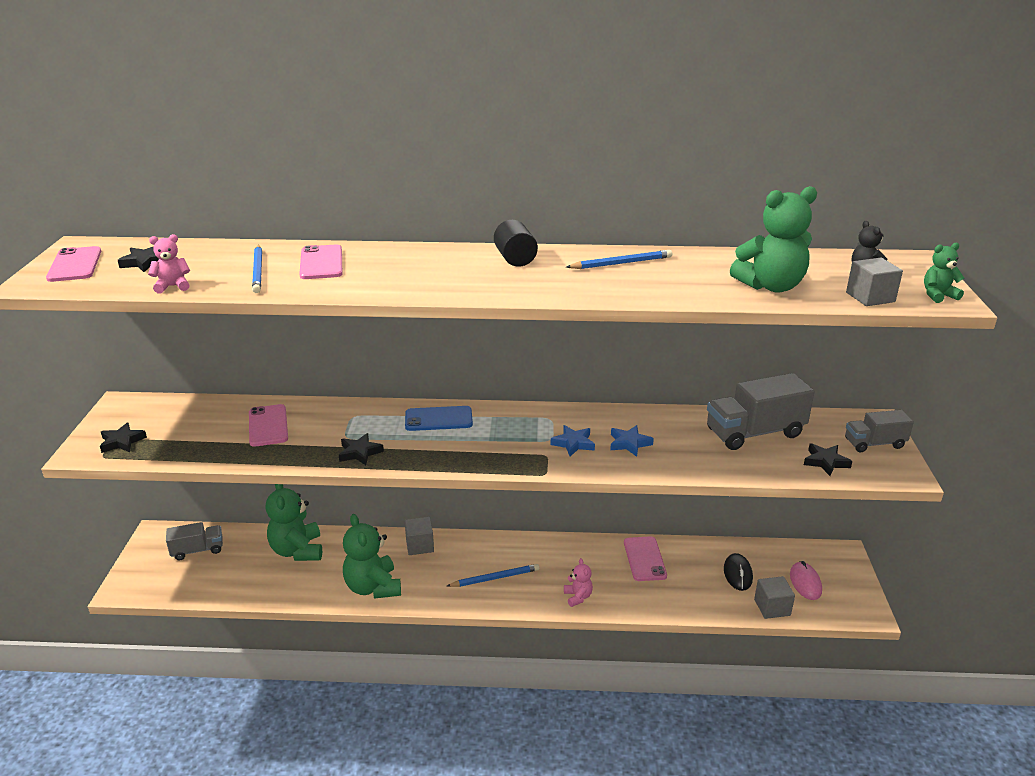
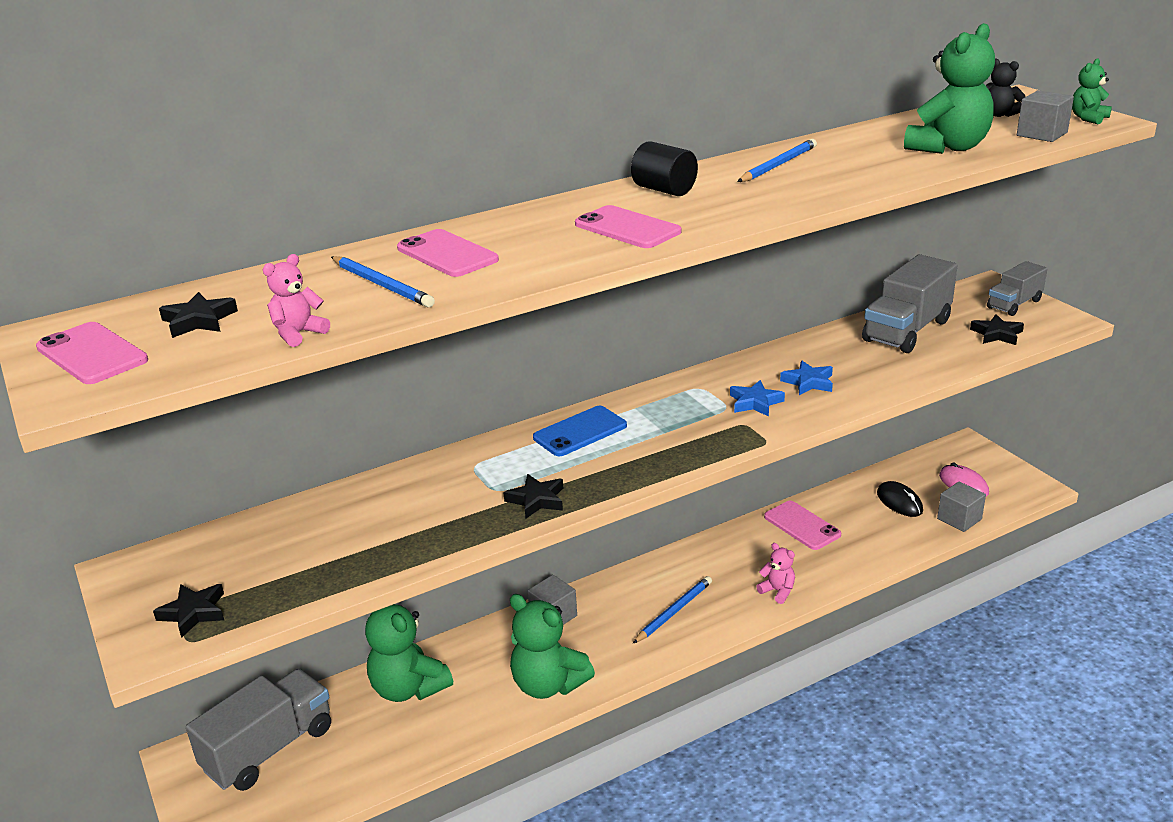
camera: 30 degrees left, 0 degrees up
grey truck [166,522,223,560] -> grey truck [186,669,331,791], size x1.69
pink phone [249,404,288,447] -> pink phone moved to [575,205,681,248]

